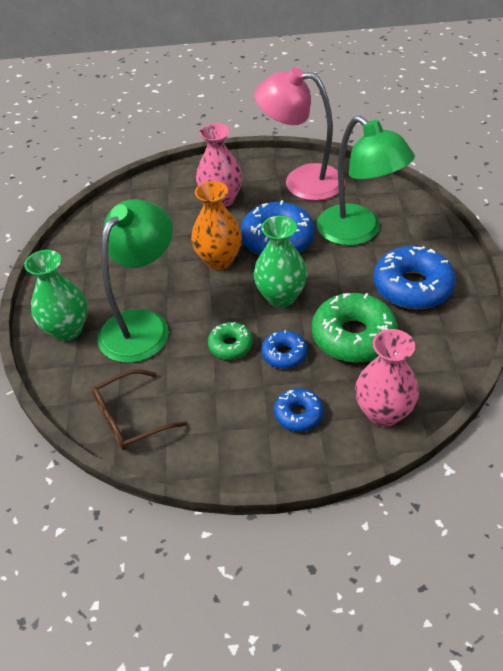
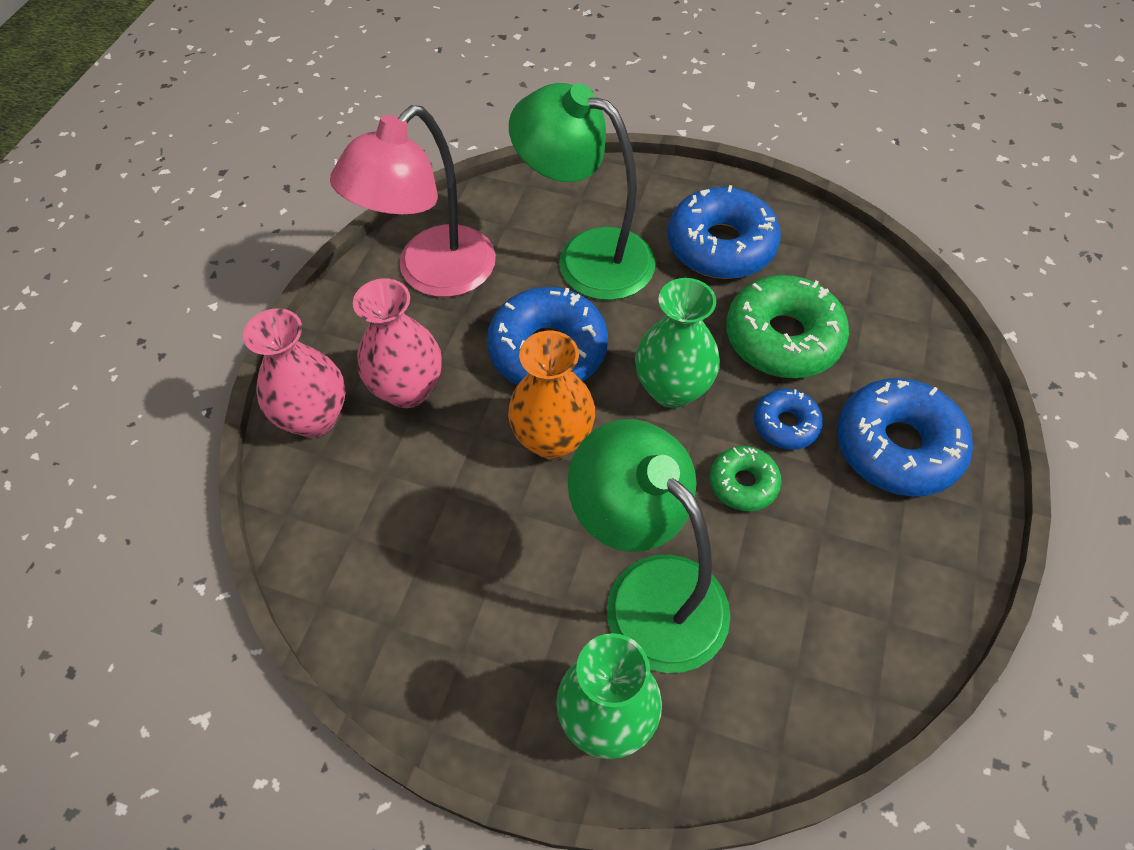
camera: 70 degrees left, 10 degrees up
brown glasses [92,369,187,450] -> none
blue donut [274,388,323,431] -> blue donut [837,378,973,497], size x1.87
green lamp [316,116,415,246] -> green lamp turned 135 degrees counterclockwise [509,83,655,300]
pink vase [355,329,419,427] -> pink vase moved to [243,308,345,437]

